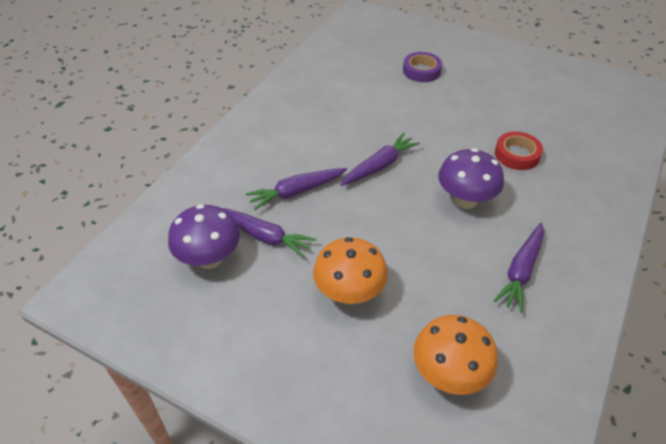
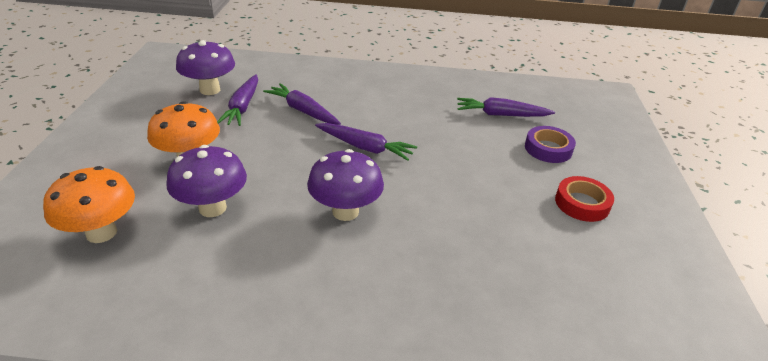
camera: 65 degrees right, 10 degrees down
purple carrot [494,223,544,313] -> purple carrot moved to [457,97,555,117]
red tape [495,132,543,170] -> red tape moved to [555,176,614,222]
none -> purple mushroom [166,145,247,217]

